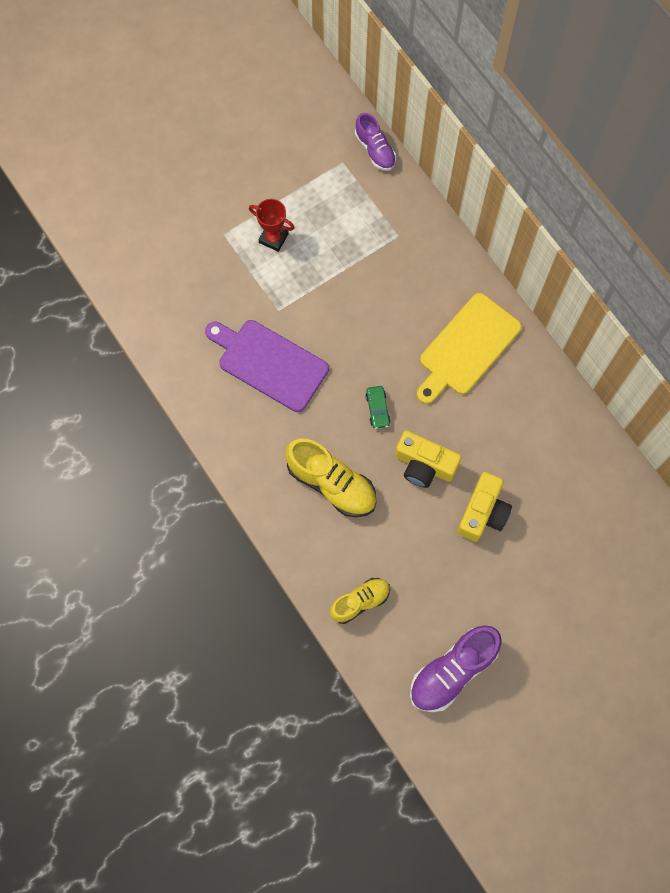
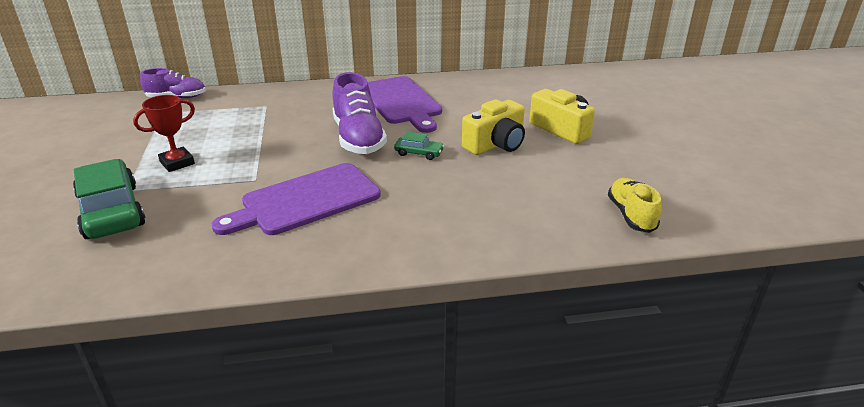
camera: 65 degrees left, 40 degrees down
yellow shoe [285,439,376,517] -> none
purple shoe [410,625,502,712] -> purple shoe moved to [332,72,387,154]
yellow cutting board [417,293,522,404] -> purple cutting board [368,76,442,133]
none -> green car [73,159,145,239]

